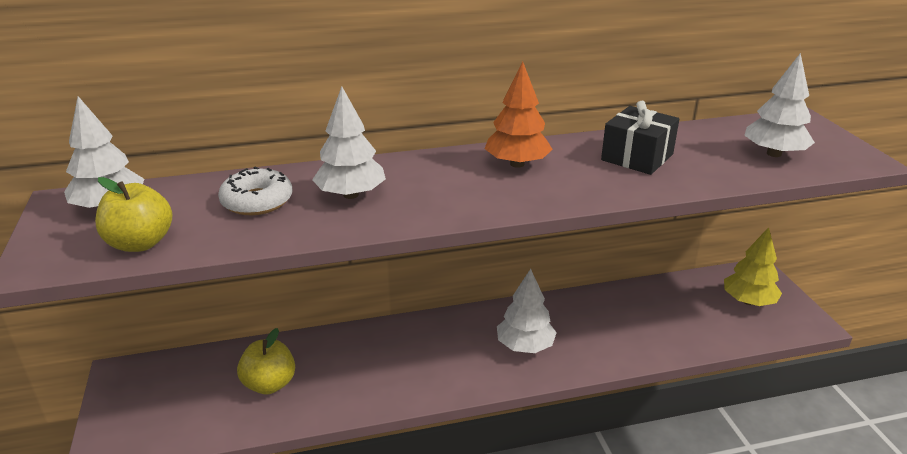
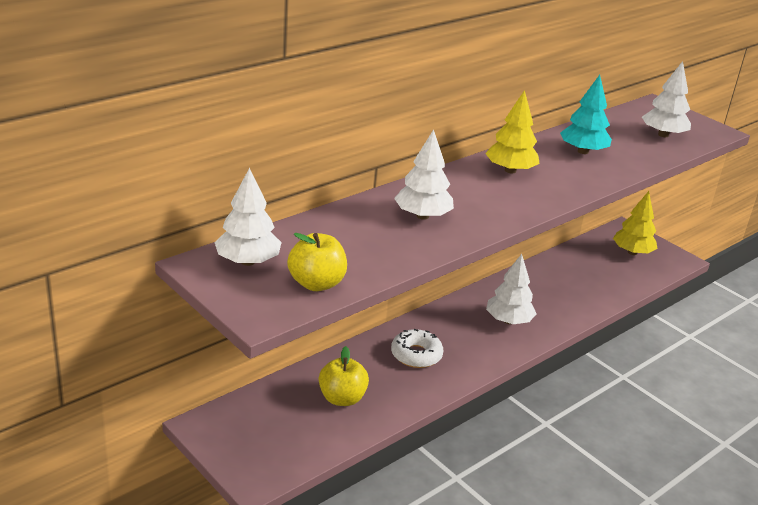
camera: 30 degrees left, 0 degrees up
white donut [218,167,292,215] -> white donut moved to [391,329,443,368]
orange tree [485,61,553,168] -> yellow tree [485,90,540,173]
black gift [601,101,679,175] -> turquoise tree [560,75,612,154]

